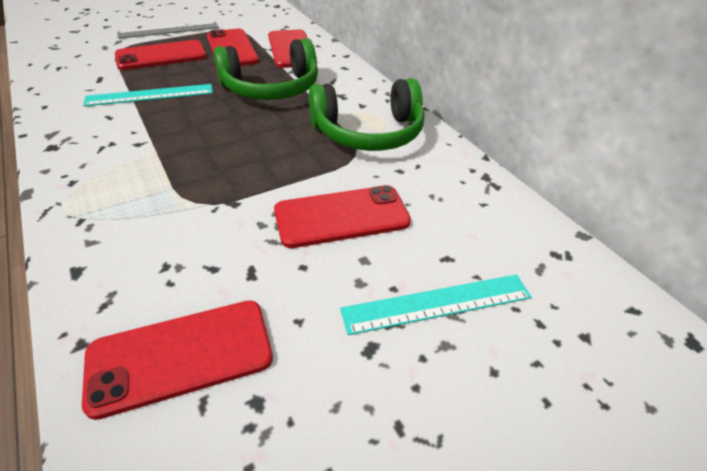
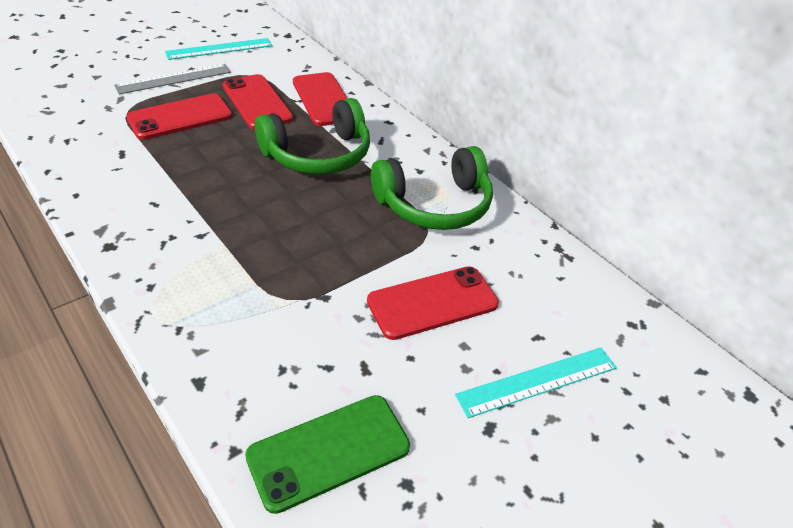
camera: 10 degrees left, 0 degrees up
red phone [82,300,273,420] -> green phone [245,395,410,514]
turquoise ruler [83,84,213,107] -> turquoise ruler moved to [165,38,272,60]

